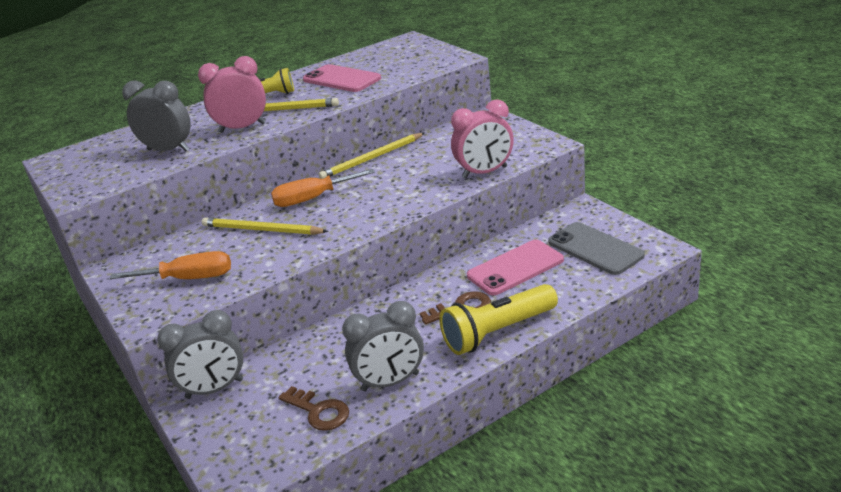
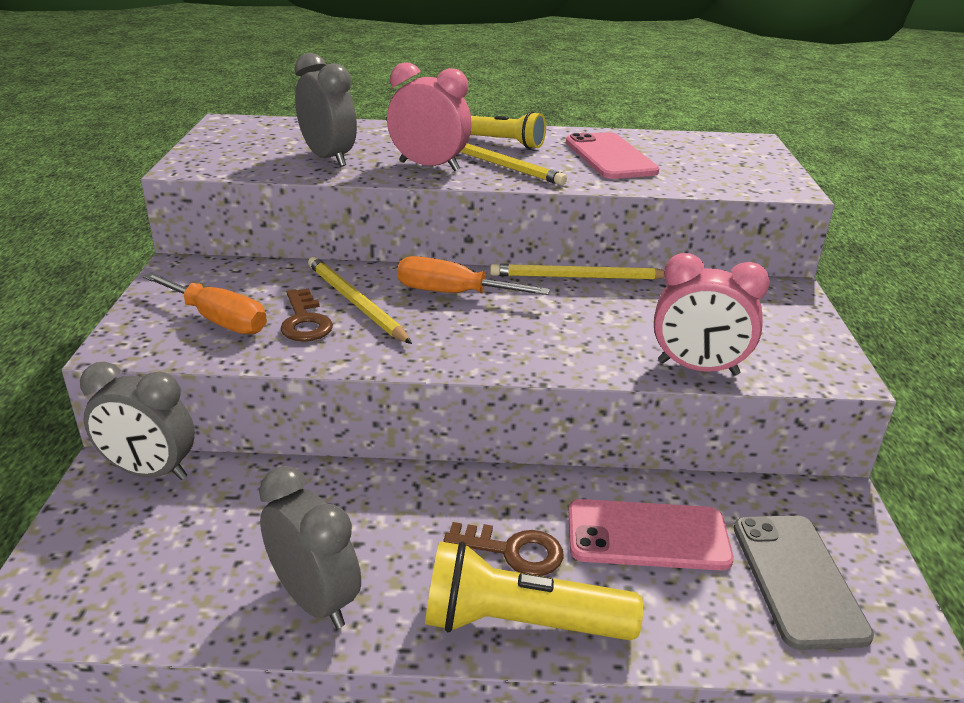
camera: 30 degrees right, 0 degrees up
brown key [279,386,349,431] -> brown key moved to [280,288,333,341]
grey clock [342,301,424,391] -> grey clock turned 150 degrees counterclockwise [259,466,361,628]

